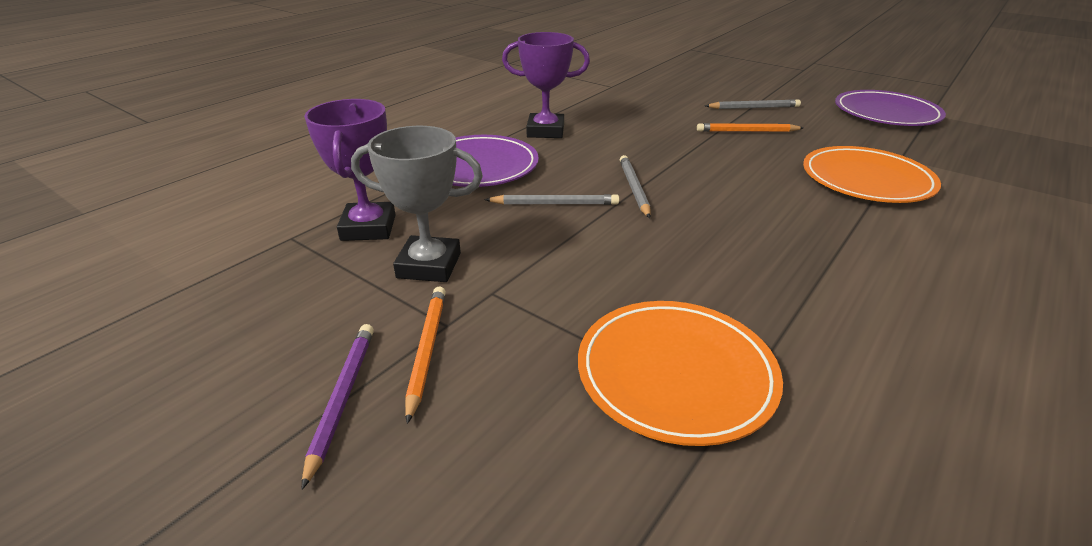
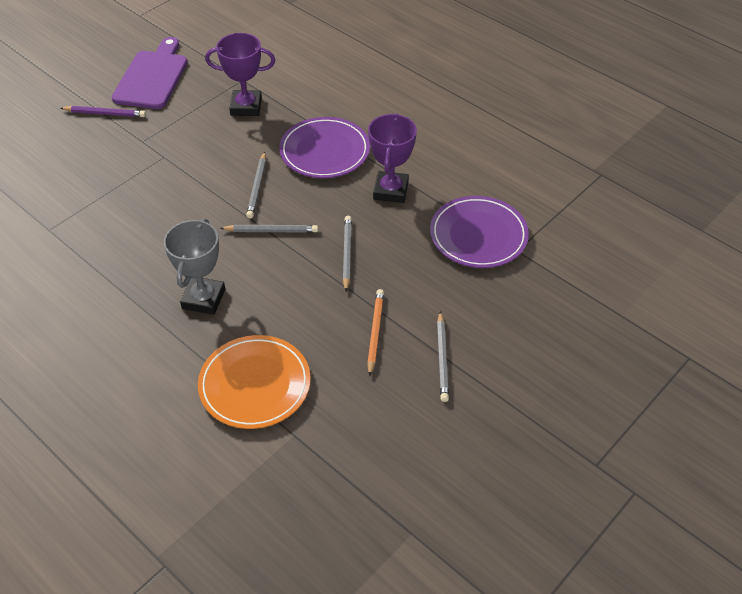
camera: 95 degrees right, 15 degrees up
grey trophy [351,126,483,282] -> grey trophy moved to [164,218,225,315]
orange pencil [405,286,446,424] -> none
orange plate [578,301,783,446] -> none
purple plate [835,90,946,126] -> purple plate moved to [430,196,529,268]
none -> purple cutting board [112,37,188,109]
none -> grey pencil [343,216,352,292]

